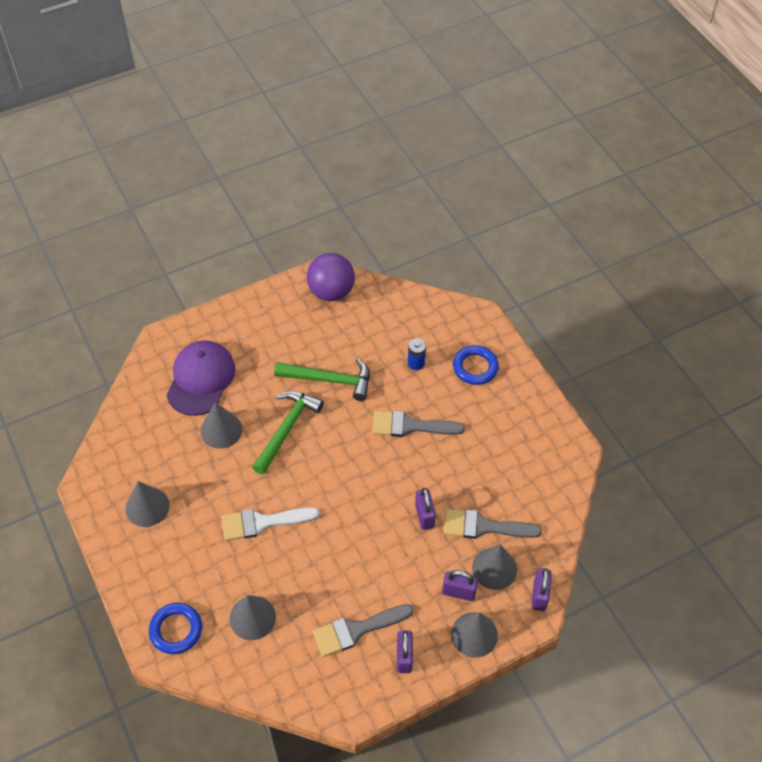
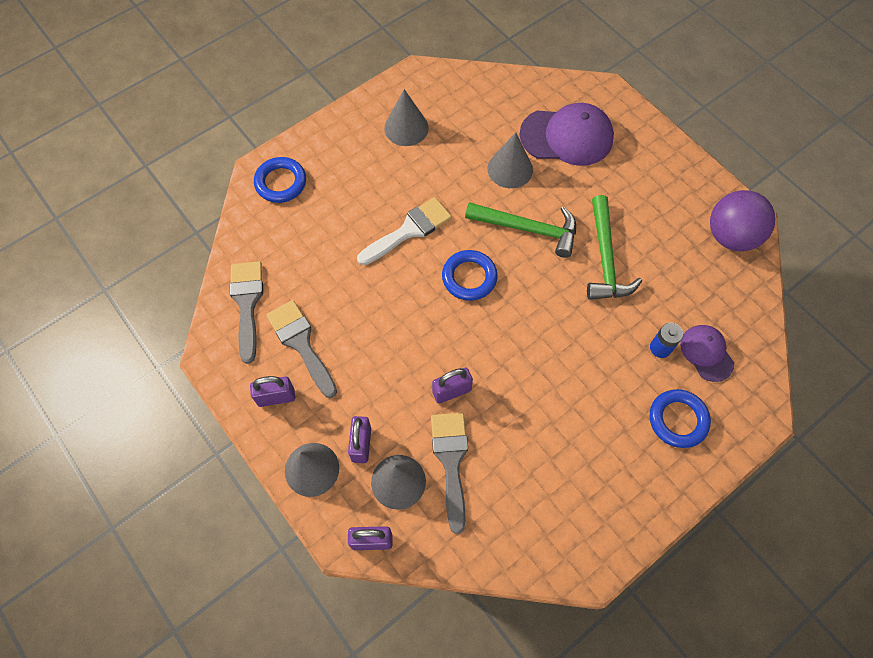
camera: 80 degrees right, 10 degrees up
white brush [222,507,319,541] -> white brush turned 75 degrees clockwise [357,197,452,265]
grey cone [229,595,276,640] -> none
grey brush [372,411,465,437] -> grey brush moved to [230,261,263,364]
none -> blue ring [442,250,498,301]
none -> purple cap [680,325,734,382]

